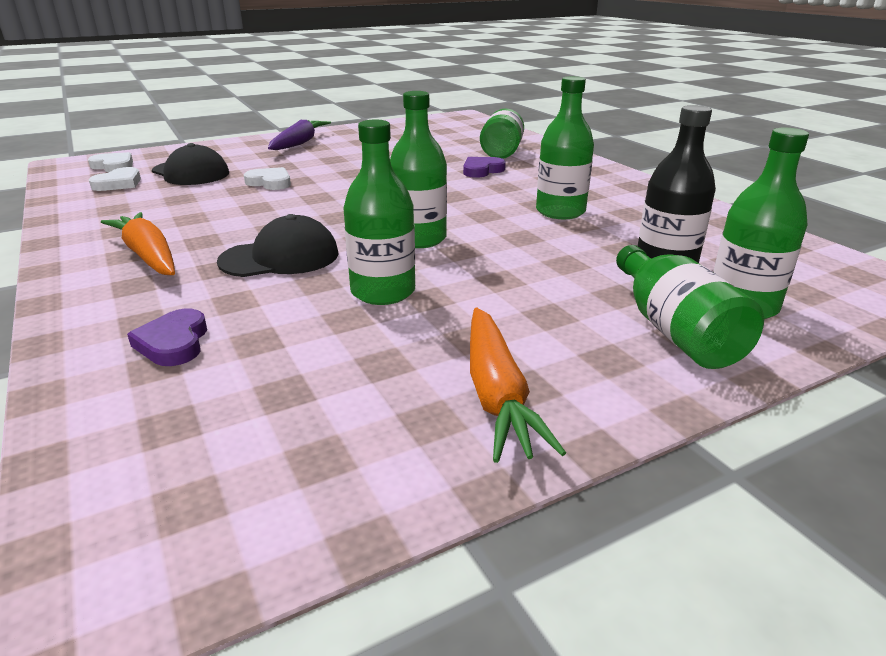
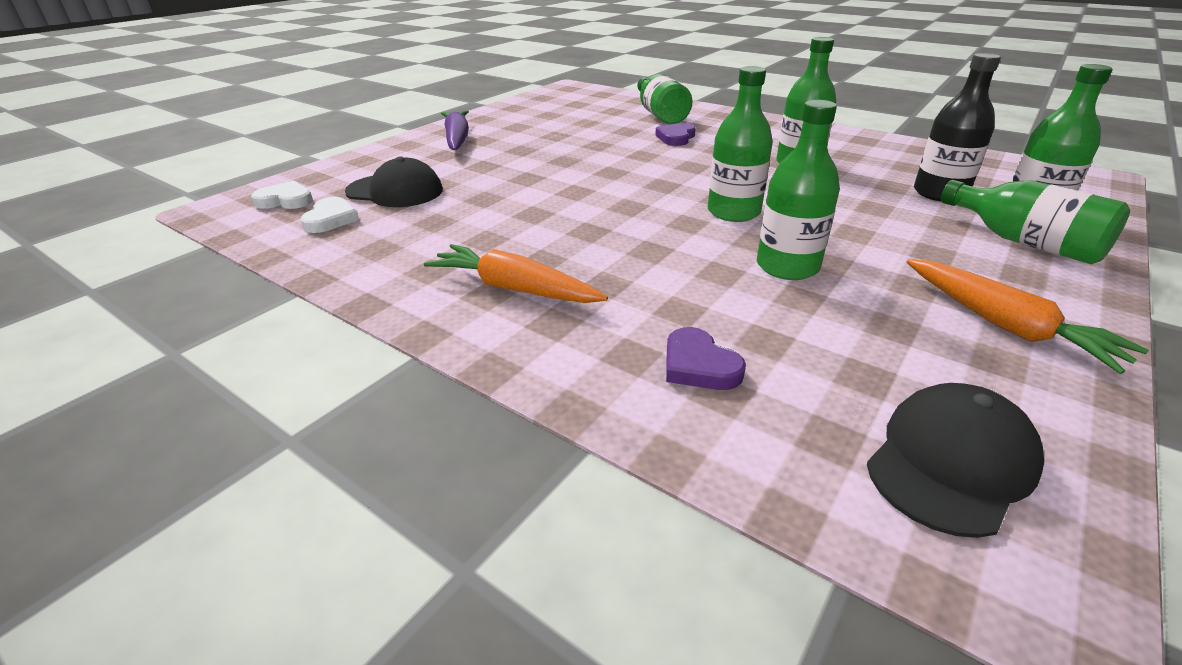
camera: 25 degrees left, 5 degrees up
black cap [217,214,339,277] -> black cap moved to [867,383,1044,538]
white heart [244,167,291,190] -> none

